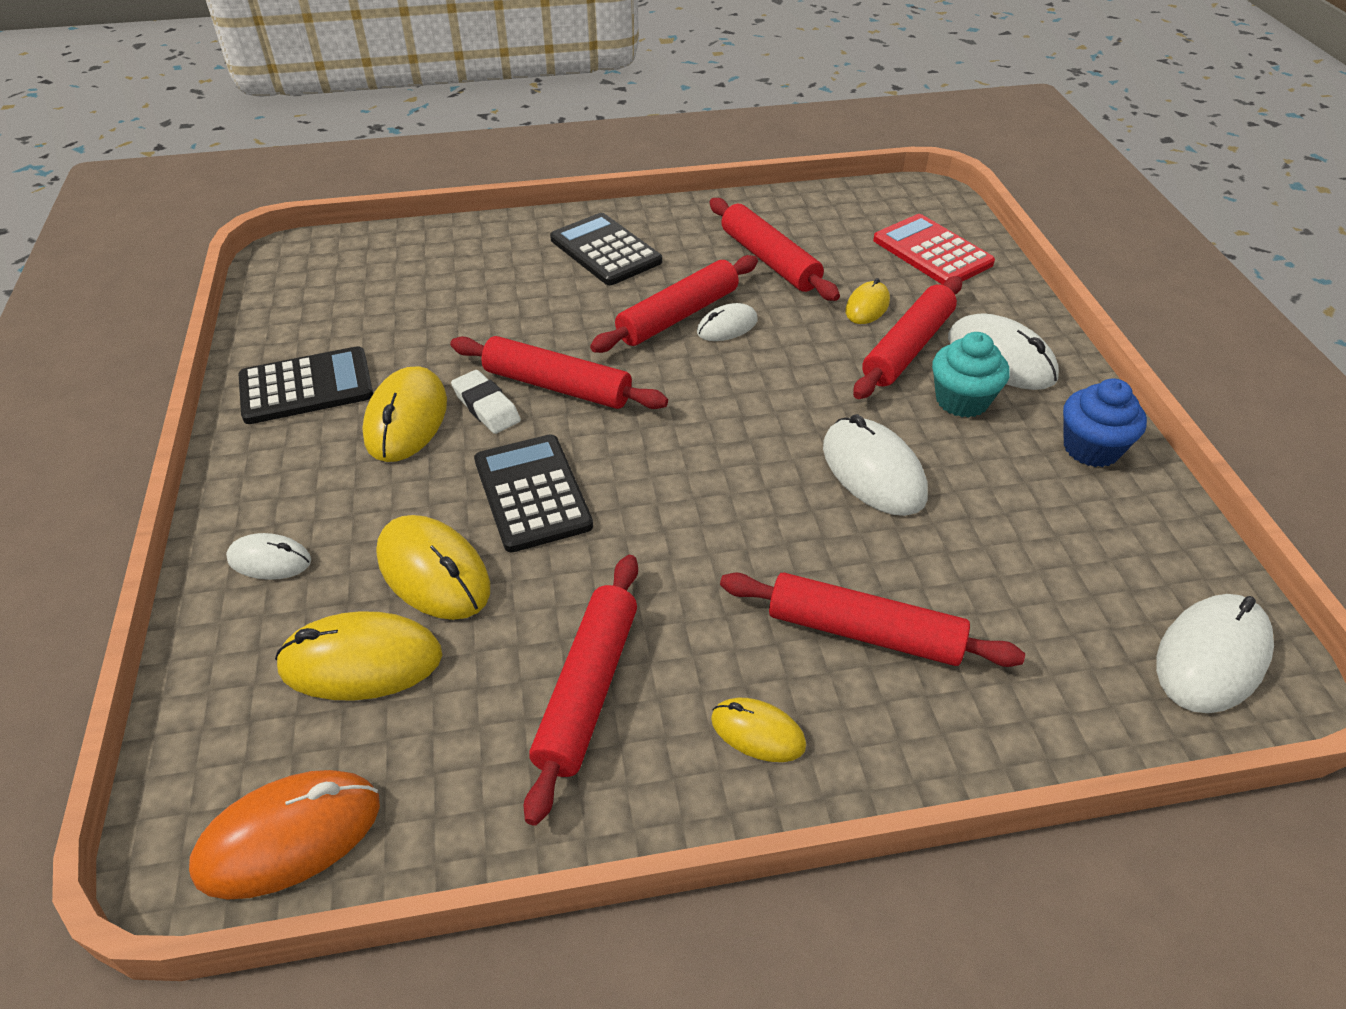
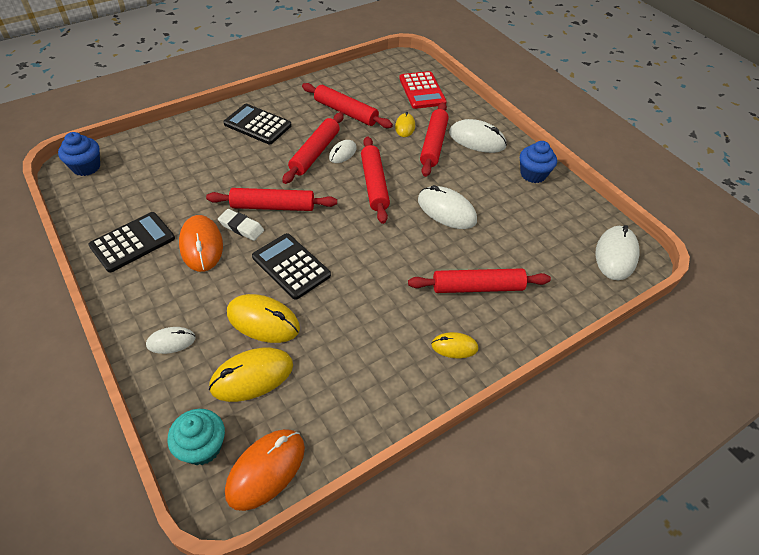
camera: 25 degrees left, 5 degrees up
yellow mouse [362,366,447,462] -> orange mouse [179,215,223,272]
red rolling pin [524,555,638,826] -> red rolling pin moved to [361,136,390,224]
red calculator [873,214,995,285] -> red calculator turned 135 degrees counterclockwise [399,71,447,109]
turquoise cupcake [932,332,1010,418] -> turquoise cupcake moved to [167,409,225,465]
none -> blue cupcake [58,132,100,176]

